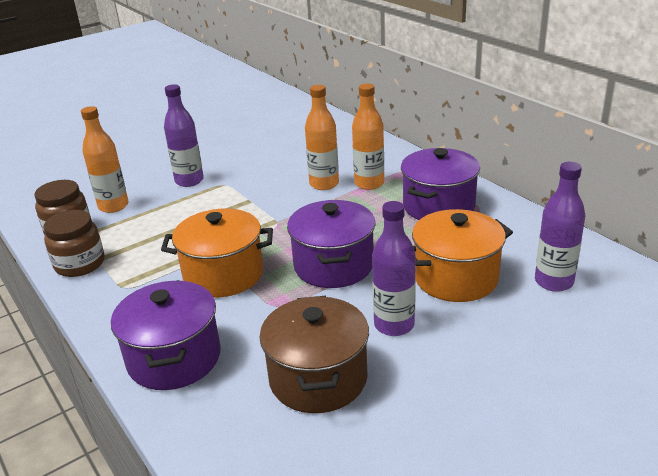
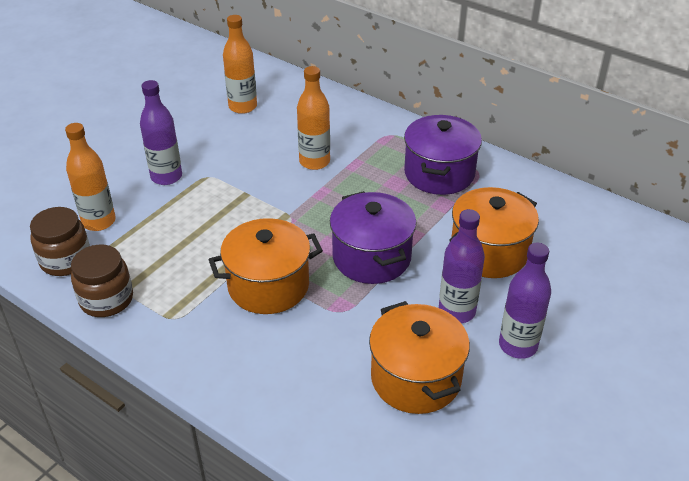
camera: 20 degrees left, 10 degrees up
purple pot [111,280,221,390] -> none
brown pot [259,296,369,413] -> orange pot [369,301,470,414]
orange bottle [352,83,384,190] -> orange bottle moved to [223,15,257,114]
purple bottle [535,162,585,292] -> purple bottle moved to [499,243,551,359]

